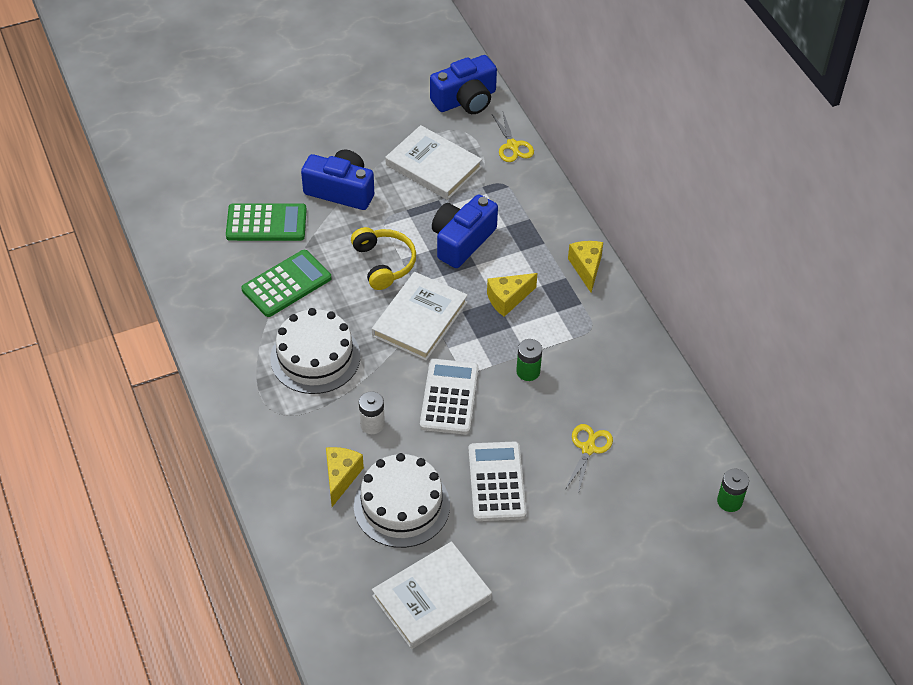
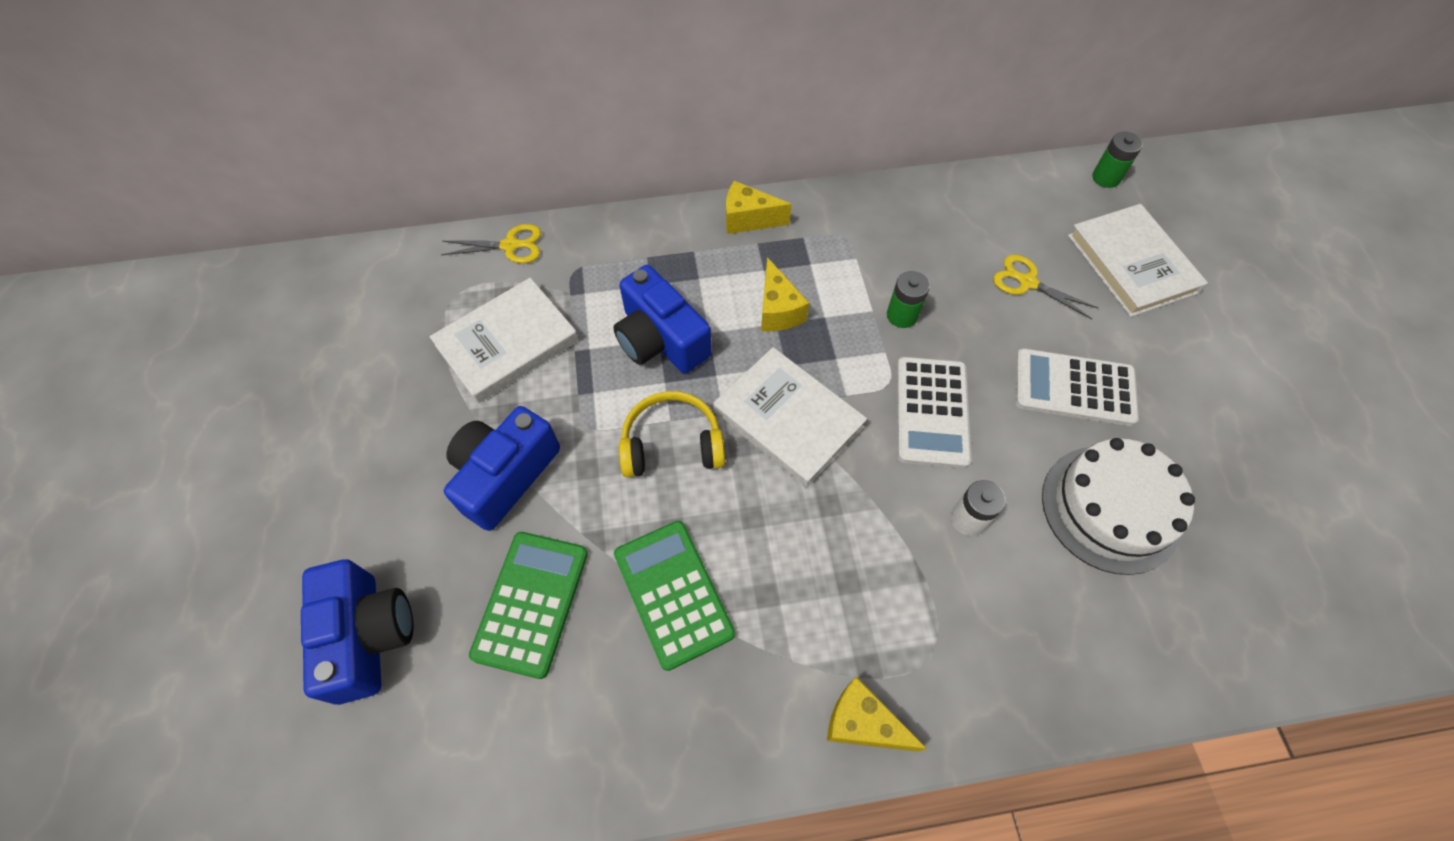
camera: 75 degrees left, 10 degrees up
white cake [270,308,360,394] -> none
yellow cheese [326,447,364,507] -> yellow cheese moved to [827,677,927,752]
white book [372,541,492,649] -> white book moved to [1068,204,1208,317]
white calculator [420,359,478,435] -> white calculator turned 105 degrees counterclockwise [897,357,971,468]
blue camera [430,55,497,114] -> blue camera moved to [301,559,413,705]

